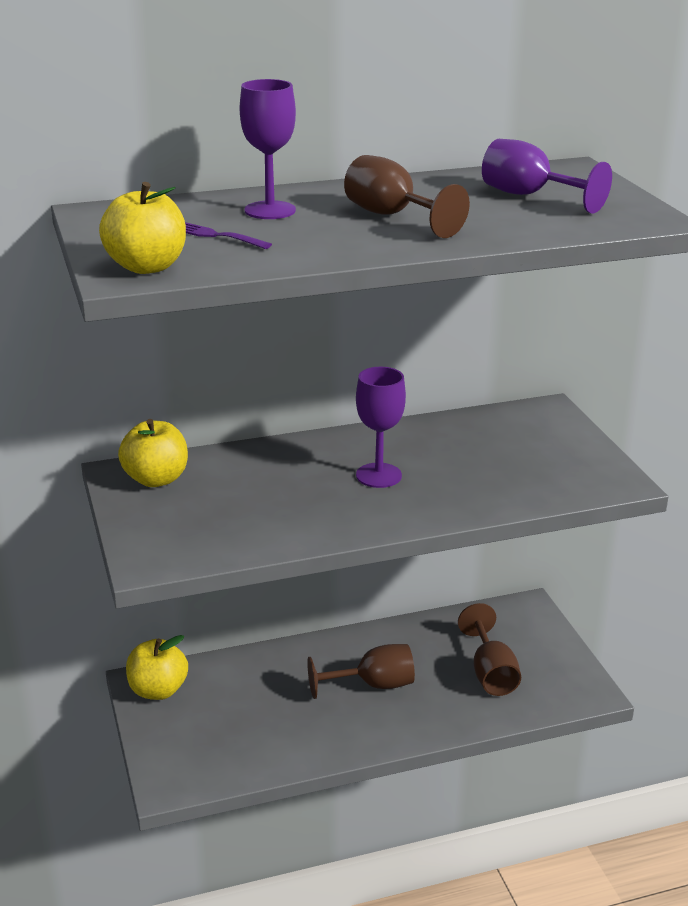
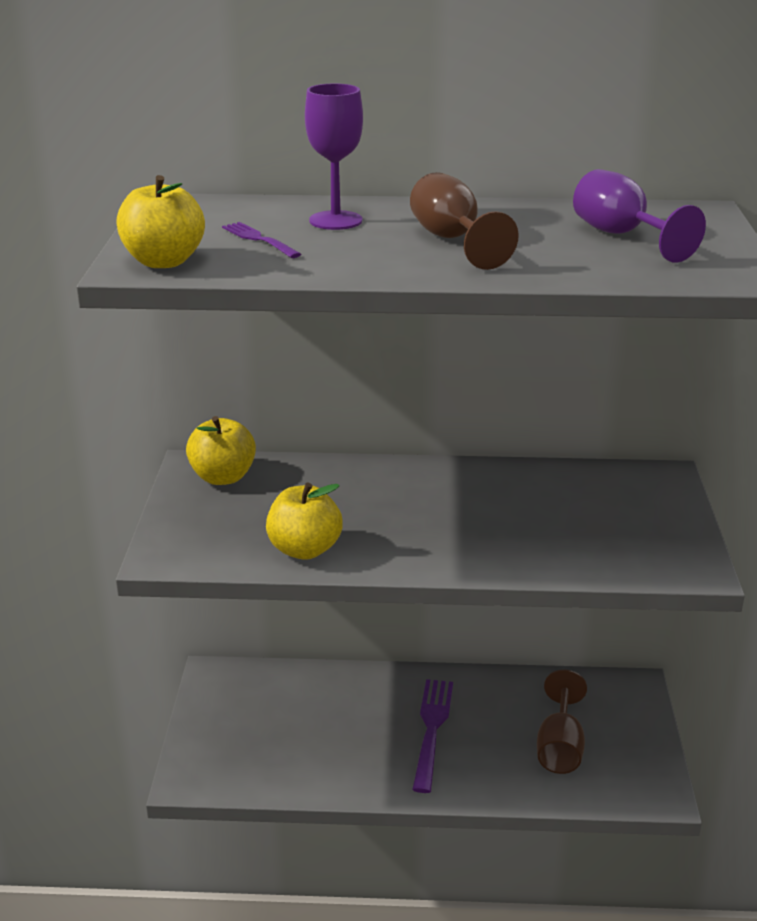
camera: 20 degrees right, 0 degrees up
yellow apple [126,635,188,700] -> yellow apple moved to [266,482,343,560]
brown goblet [307,644,415,699] -> purple fork [412,679,453,793]
purple goblet [356,367,406,488] -> none

